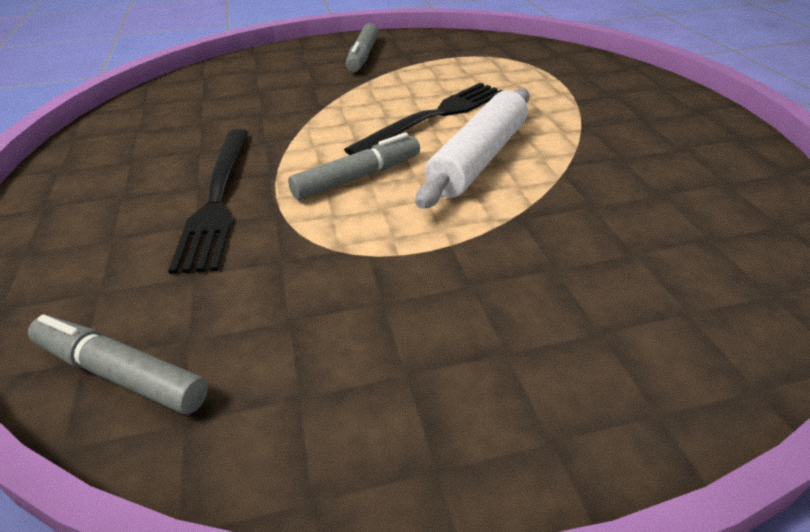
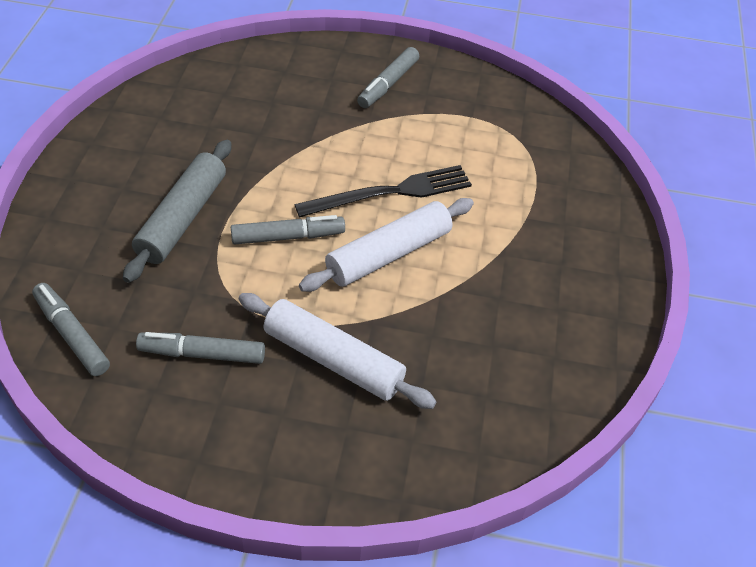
camera: 20 degrees right, 10 degrees up
black fork [168,129,248,274] -> grey rolling pin [123,140,231,283]
none -> grey marker [136,332,265,364]
none -> white rolling pin [238,293,437,409]

